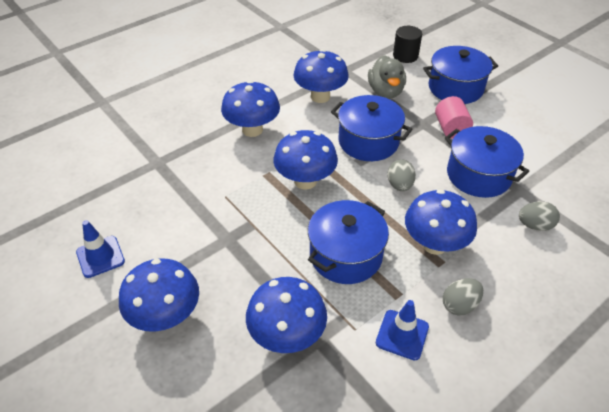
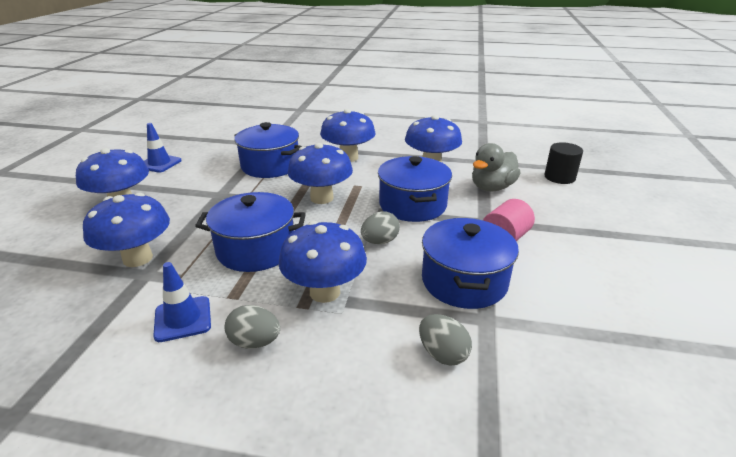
camera: 50 degrees right, 15 degrees down
blue pot [423,46,498,104] -> blue pot moved to [234,122,302,178]

